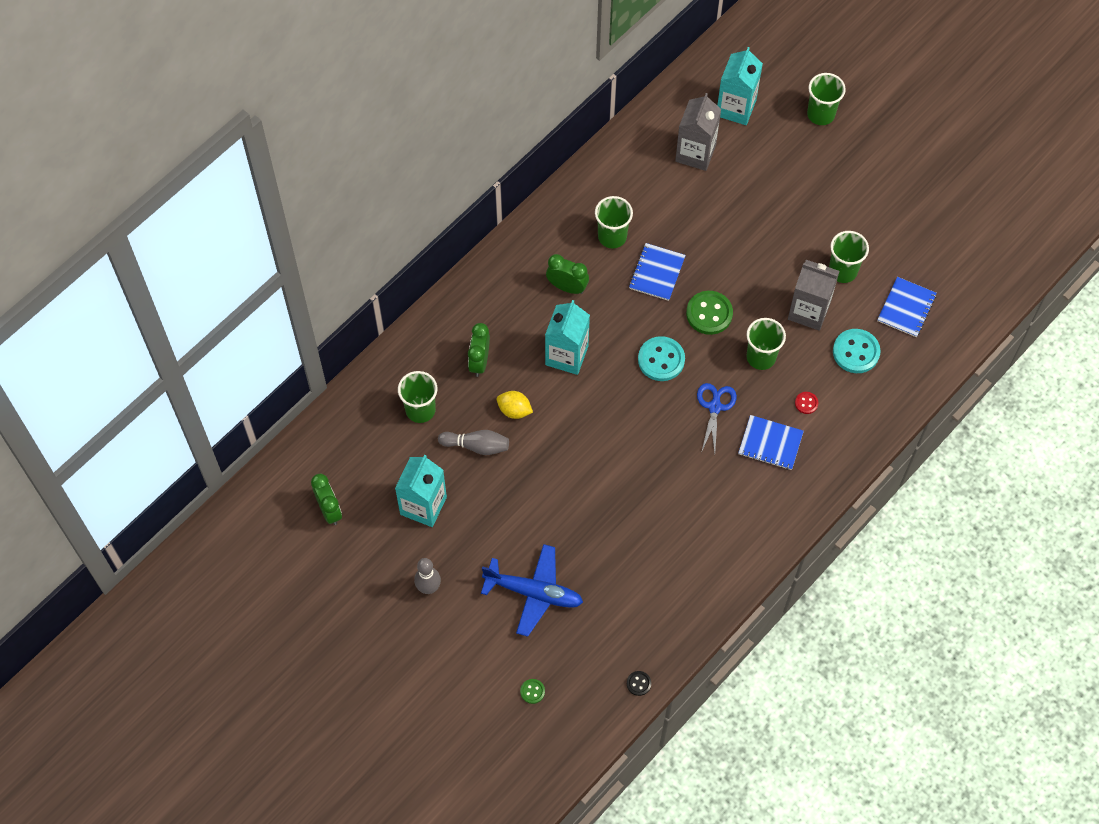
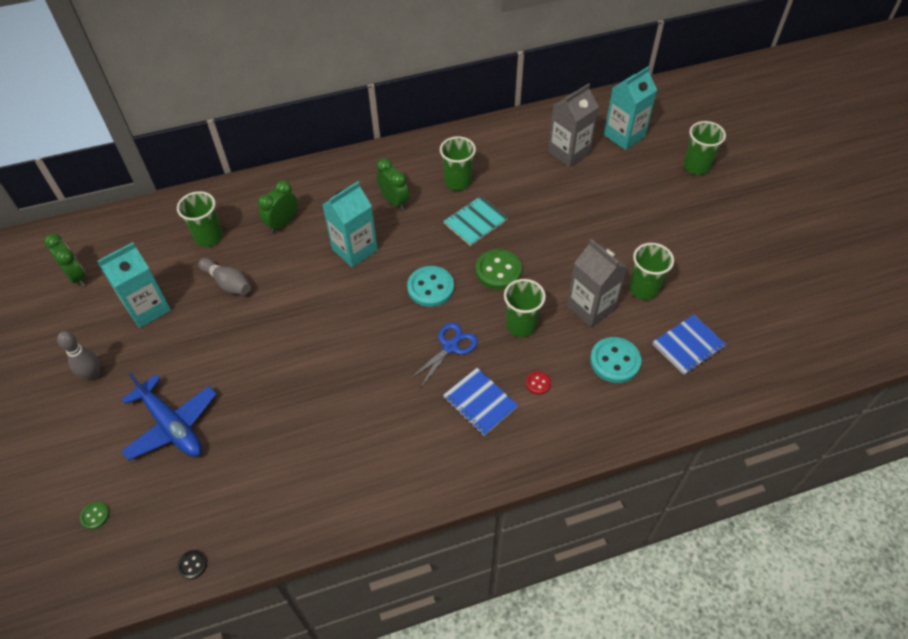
camera: 30 degrees right, 10 degrees down
green clock [311,474,342,525] -> green clock turned 45 degrees counterclockwise [44,234,86,287]
yellow lemon [497,391,533,419] -> none
blue notebook [629,243,686,301] -> turquoise notebook [443,196,508,246]

